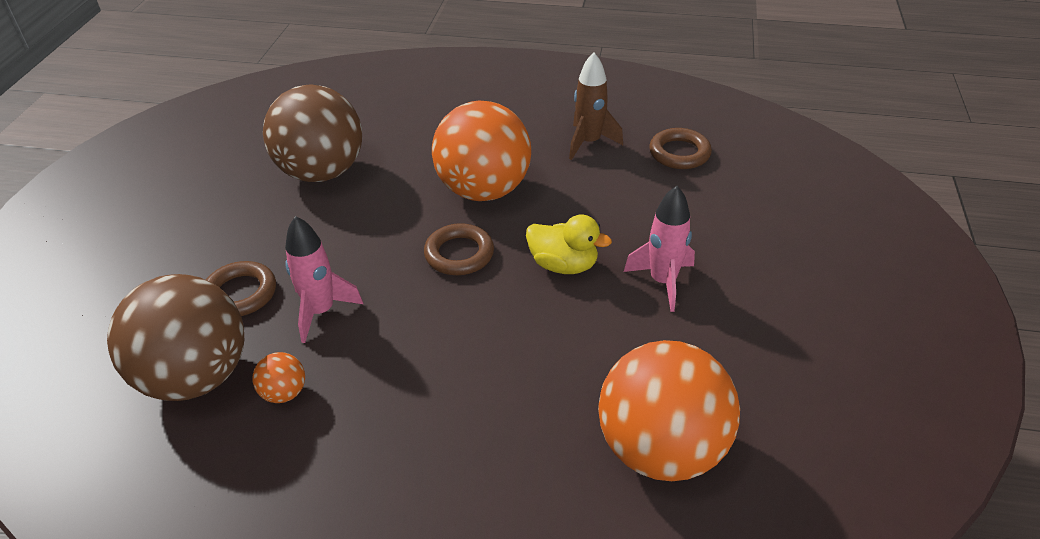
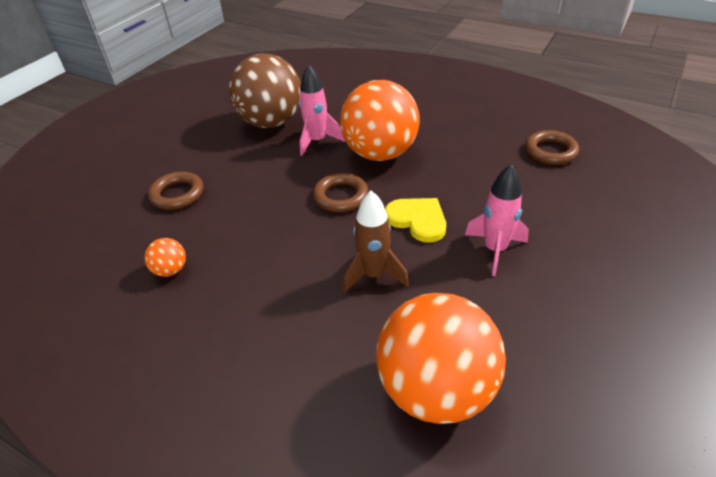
camera: 20 degrees right, 0 degrees up
brown ball [107,274,244,401] -> none
pink rocket [285,216,363,343] -> pink rocket moved to [299,65,345,156]
yellow duck [526,214,612,274] -> yellow heart [385,198,446,243]
brown rocket [569,52,623,160] -> brown rocket moved to [343,191,409,293]

